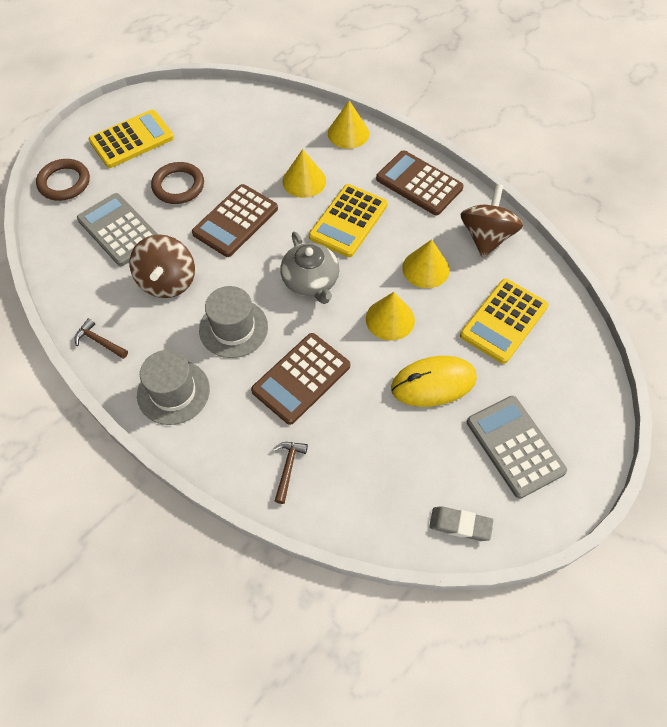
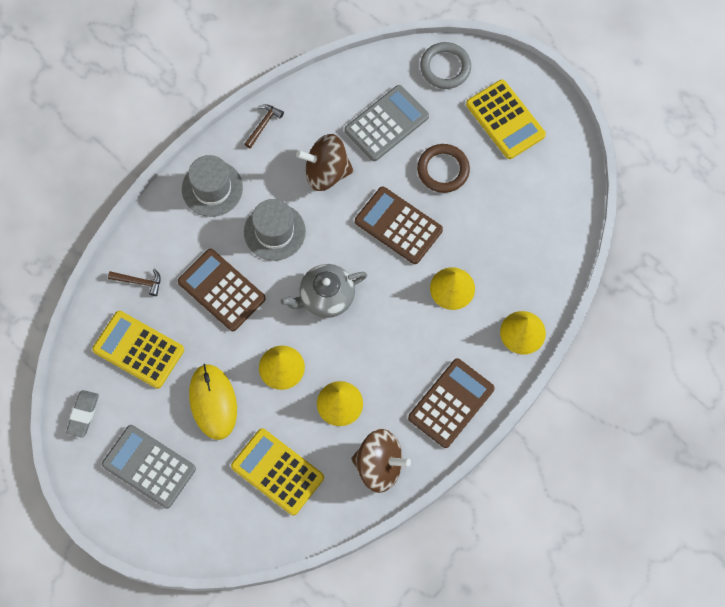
camera: 90 degrees right, 10 degrees up
brown ring [36,159,90,201] -> grey ring [420,42,471,89]
yellow calculator [309,184,388,257] -> yellow calculator moved to [92,311,184,389]
grey calculator [467,396,567,499] -> grey calculator turned 120 degrees counterclockwise [102,425,196,509]

